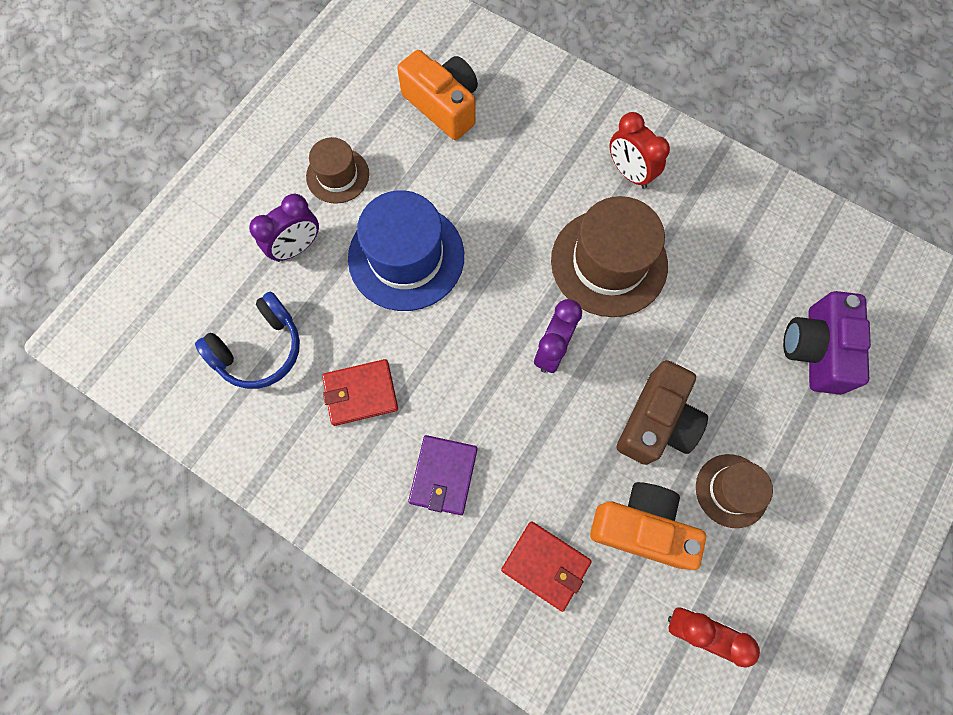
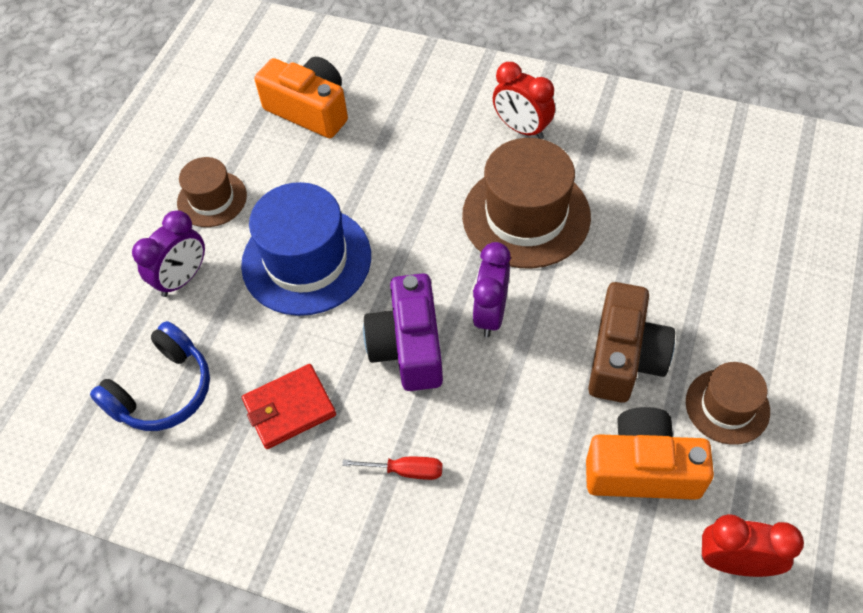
camera: 10 degrees left, 15 degrees down
purple wallet [408,435,477,515] -> red screwdriver [342,457,442,480]
red wallet [501,521,592,612] -> none
purple camera [783,291,871,395] -> purple camera moved to [363,273,443,391]

